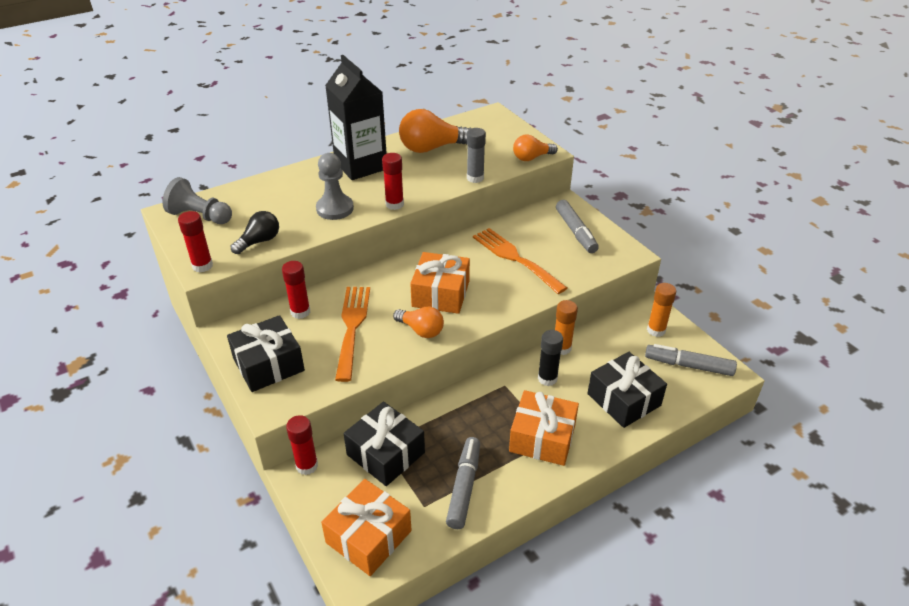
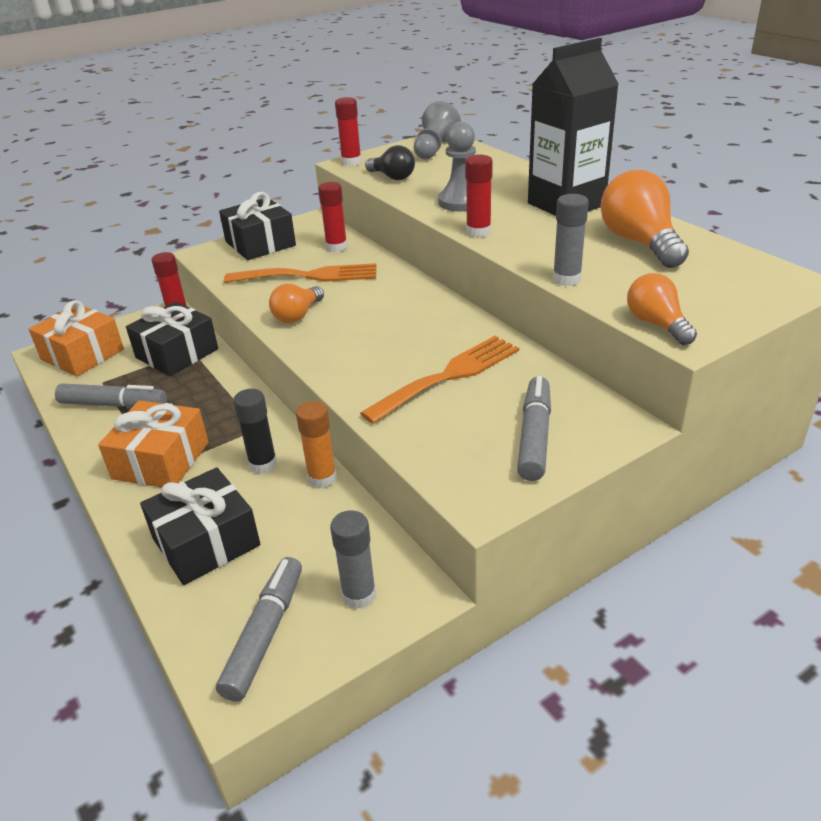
camera: 90 degrees right, 5 degrees down
orange gift [410,252,470,314] -> none
grey marker [556,200,599,253] -> grey marker turned 120 degrees clockwise [517,376,551,481]
orange glue stick [647,283,676,337] -> grey glue stick [330,510,376,609]

